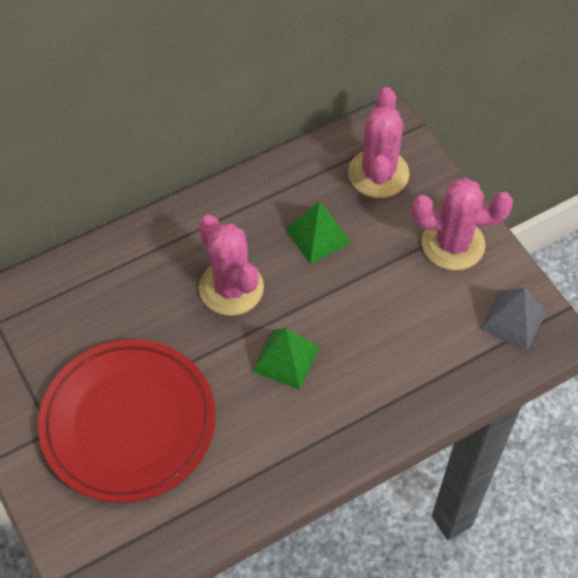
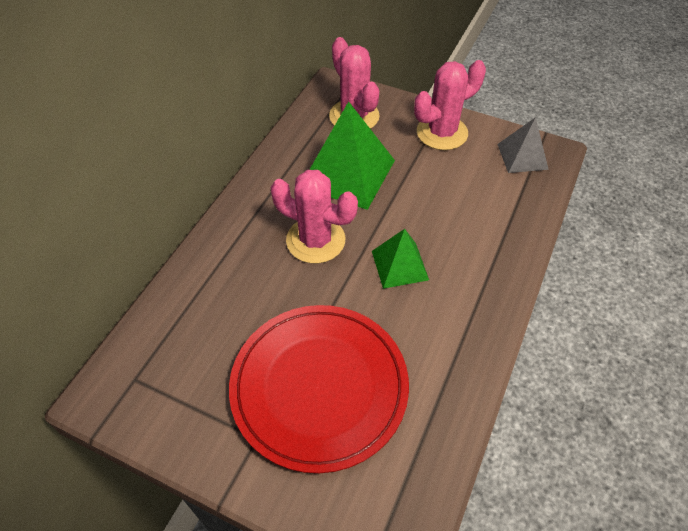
camera: 35 degrees left, 5 degrees down
green pyramid [285,201,351,264] -> green pyramid [309,101,395,210], size x1.74

